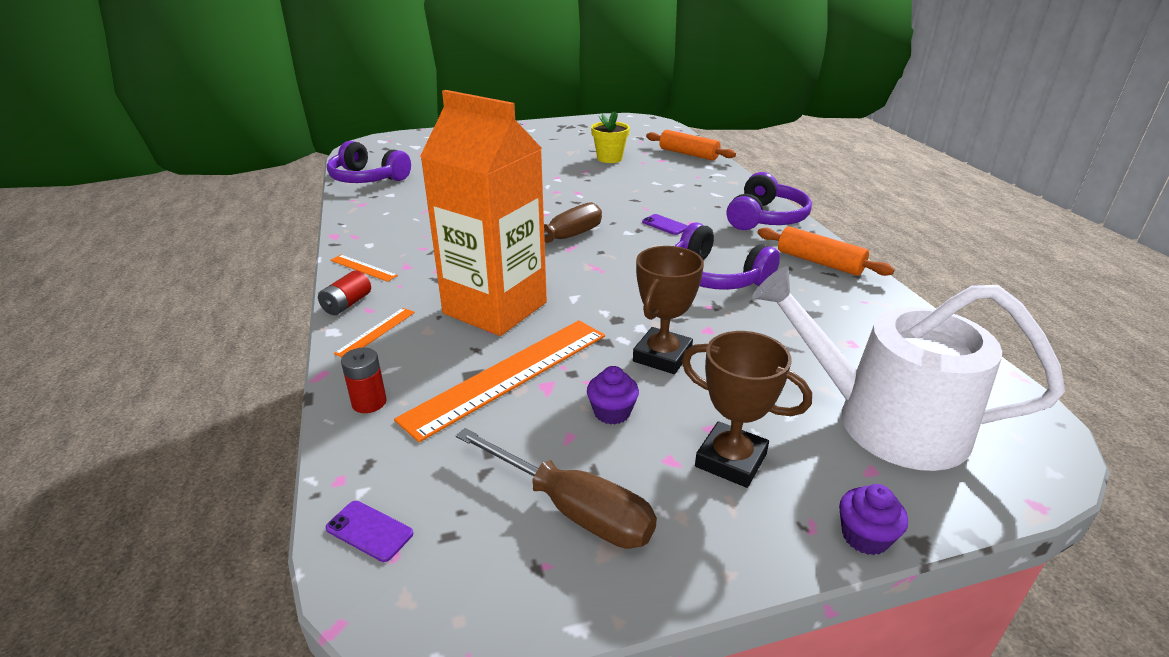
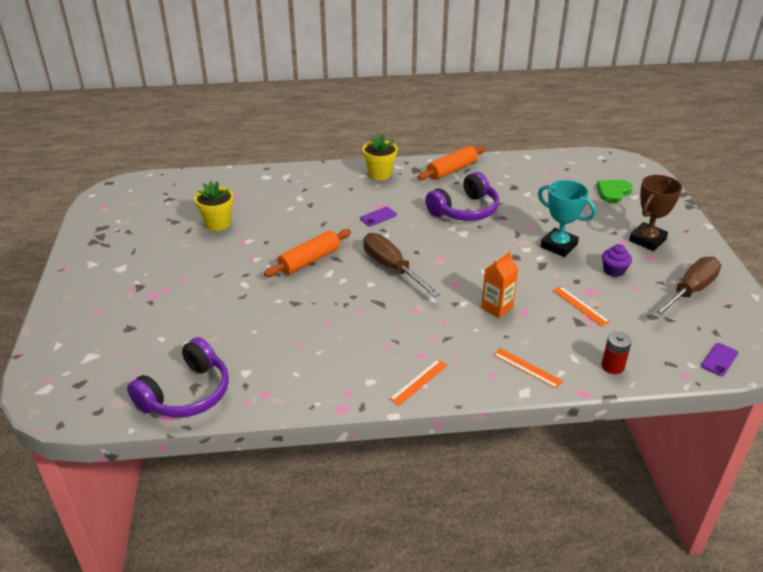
camera: 80 degrees left, 5 degrees up
red battery [318,270,371,315] -> none
orange ruler [394,320,605,442] -> orange ruler [553,286,610,326], size x0.44
orange carton [420,90,547,336] -> orange carton [481,252,518,318], size x0.41
brown trophy [633,246,704,374] -> turquoise trophy [538,180,596,257]
orange rolling pin [646,130,736,161] -> orange rolling pin moved to [264,229,351,277]
purple headphones [726,172,812,230] -> yellow flower pot [362,134,397,180]
white watering can [752,266,1065,471] -> green heart [597,180,633,203]
purple cupcake [839,484,908,555] -> none

